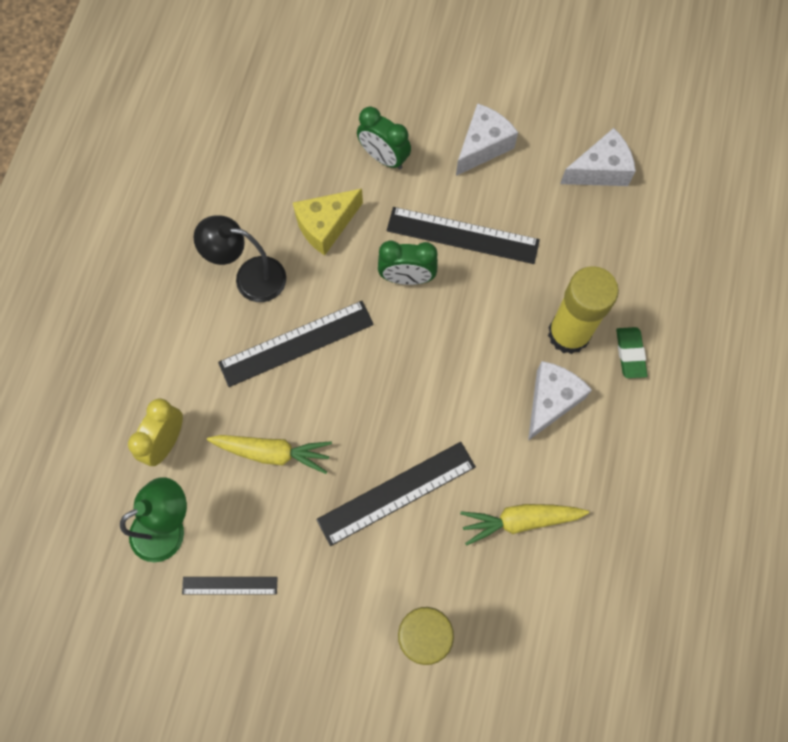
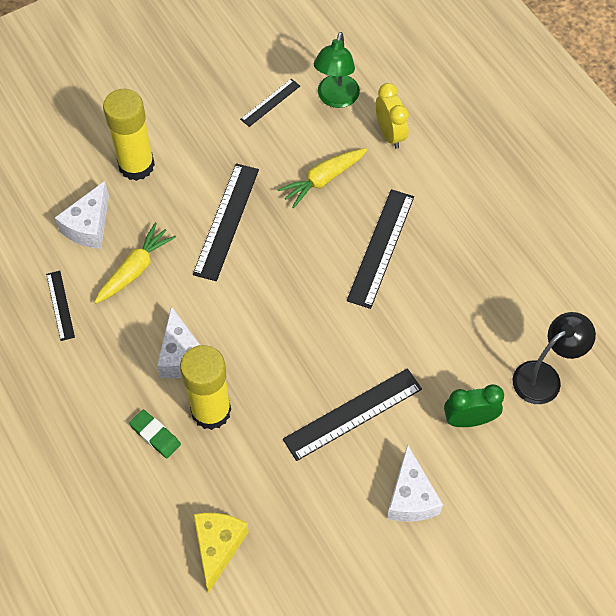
camera: 135 degrees right, 10 degrees down
black lamp [193,216,286,302] -> black lamp moved to [512,312,596,404]
yellow cheese [293,189,363,256] -> yellow cheese moved to [193,513,249,593]
green clock [378,241,438,285] -> none
white cheese [560,128,636,186] -> white cheese moved to [55,181,109,249]
none -> black ruler [46,271,75,341]

